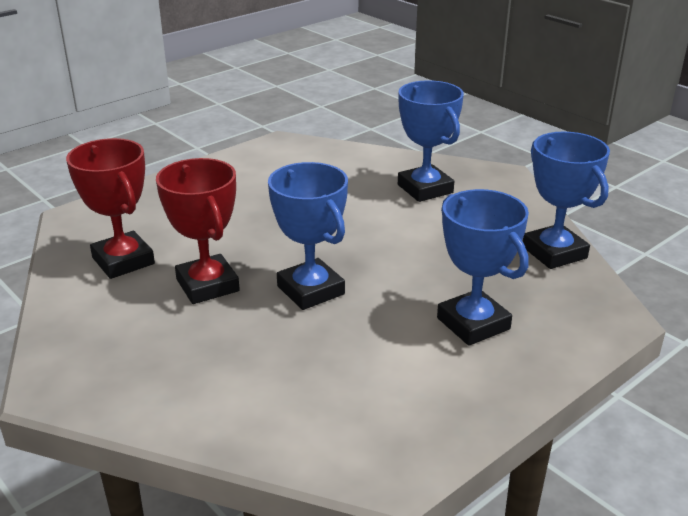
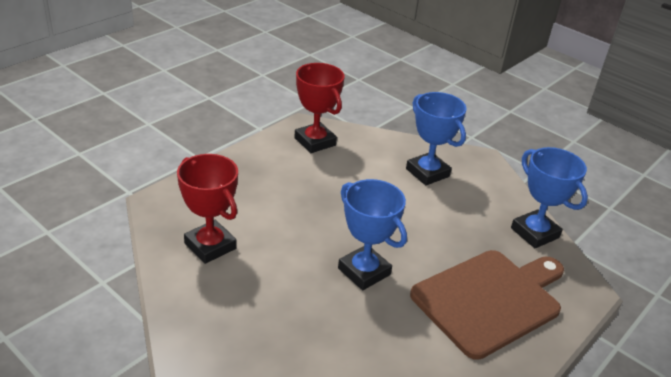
camera: 10 degrees left, 5 degrees up
red trophy [156,158,240,304] -> red trophy moved to [294,63,345,153]
blue trophy [437,189,529,346] -> brown cutting board [410,250,564,360]

